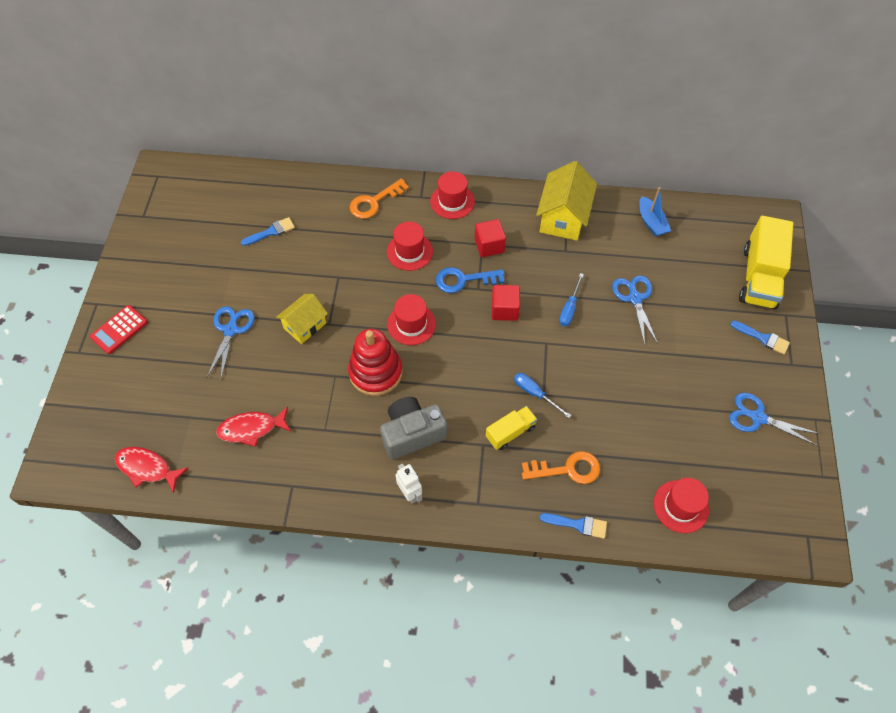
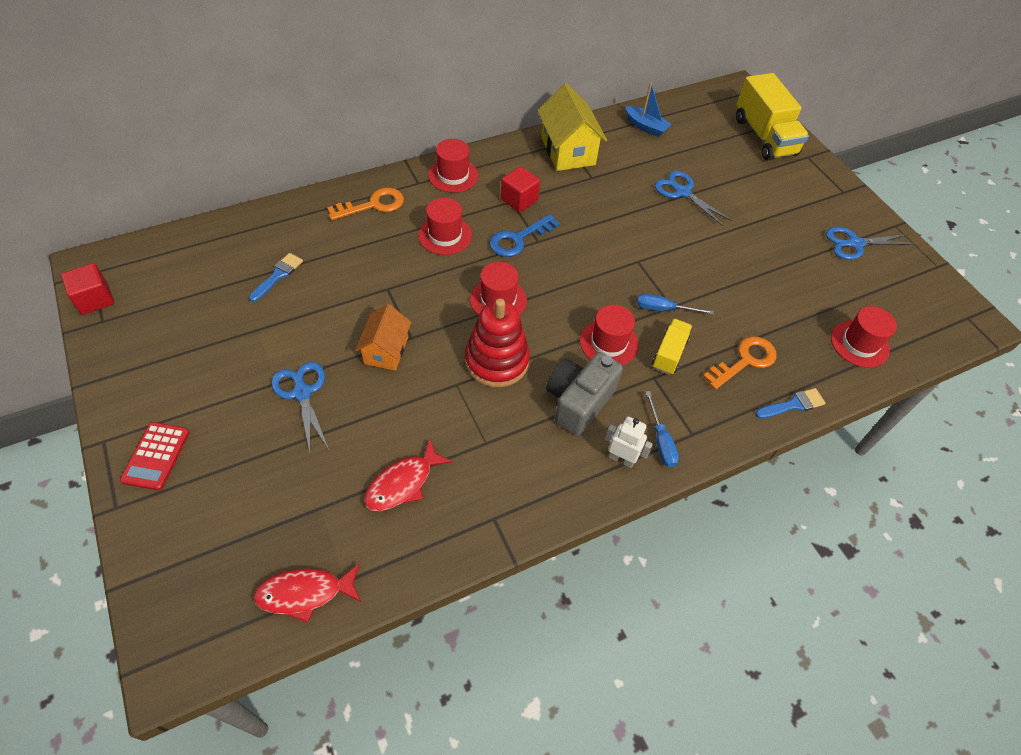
camera: 35 degrees left, 5 degrees down
yellow house [276,294,328,344] -> orange house [355,304,411,371]
orange key [350,178,409,219] -> orange key turned 135 degrees counterclockwise [327,188,404,220]
red cube [492,285,520,321] -> red cube moved to [61,263,114,315]
blue screwdriver [559,273,584,326] -> blue screwdriver moved to [645,391,679,467]
blue brush [730,321,790,355] -> none
none -> red hat [580,305,639,366]

